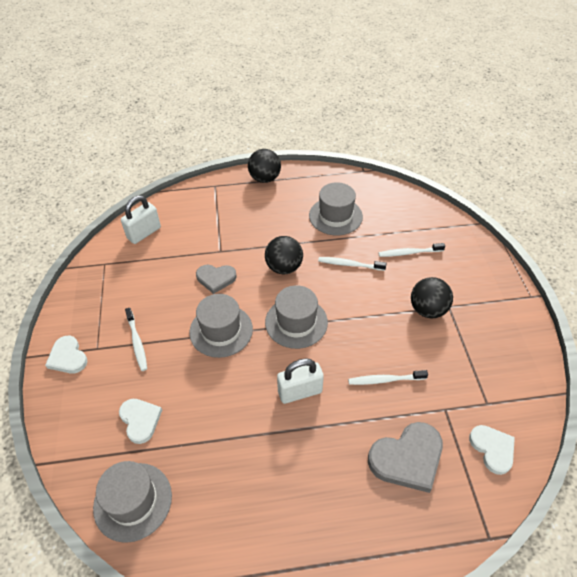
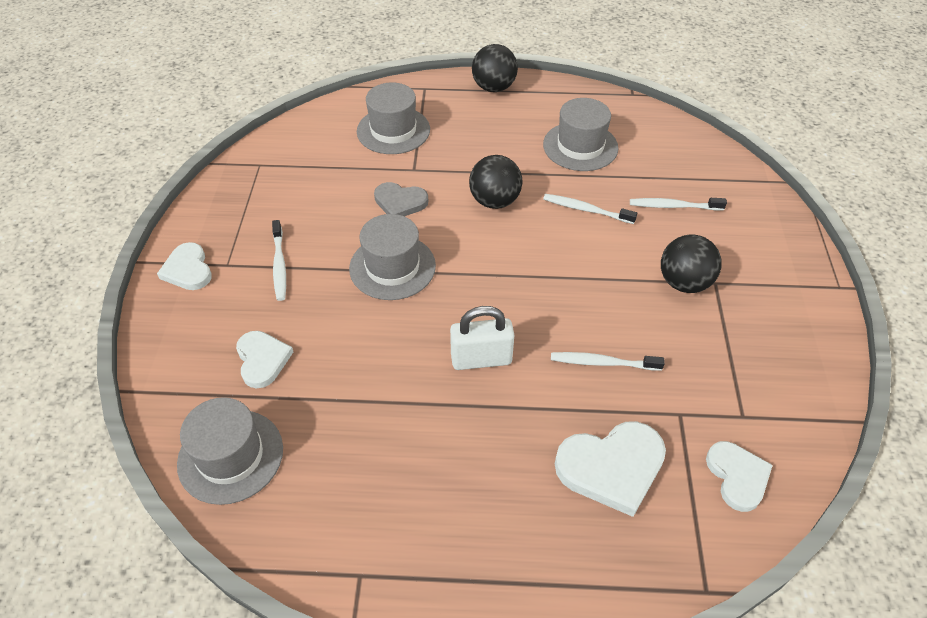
camera: 10 degrees right, 0 degrees up
white padlock [121,196,161,244] -> none
grey hat [265,285,328,349] -> grey hat moved to [357,83,430,154]
grey heart [368,422,443,493] -> white heart [555,421,666,517]

